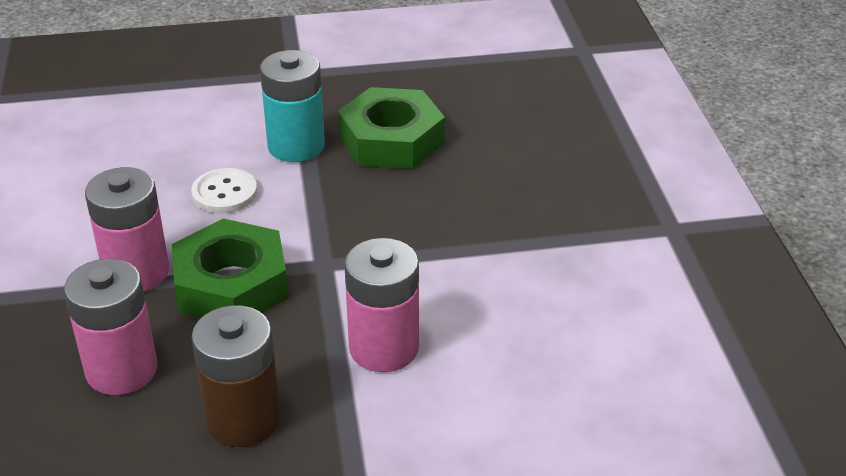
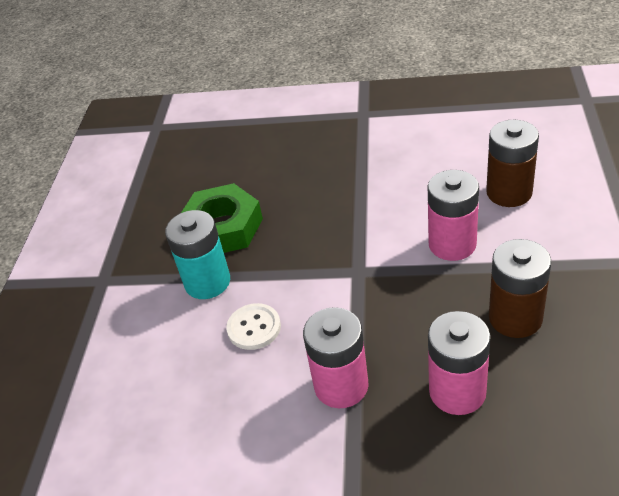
camera: 70 degrees left, 5 degrees up
green nut [172,218,288,318] -> none
none -> brown battery [486,120,539,207]

